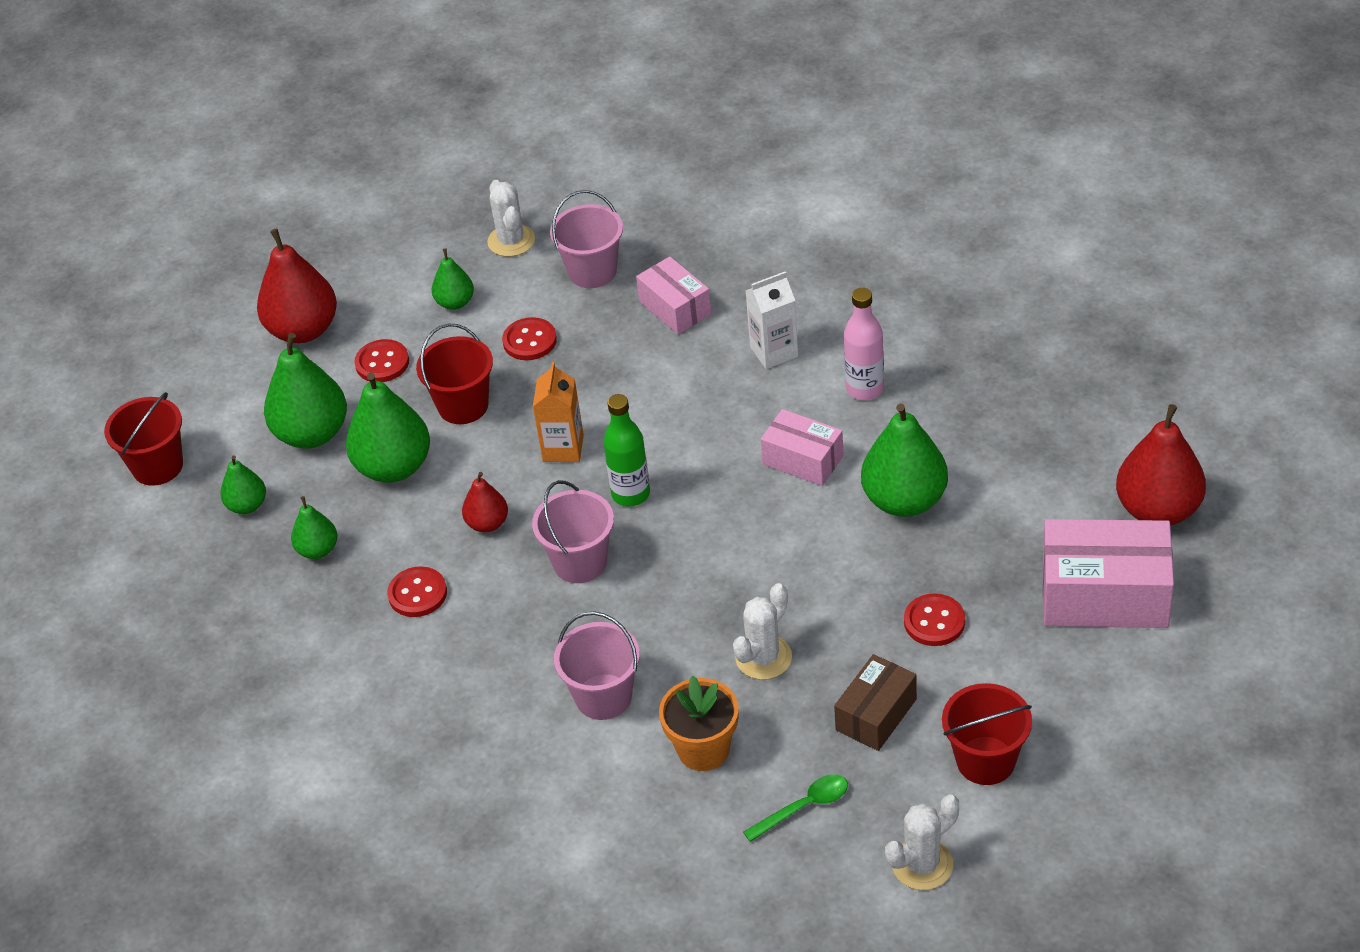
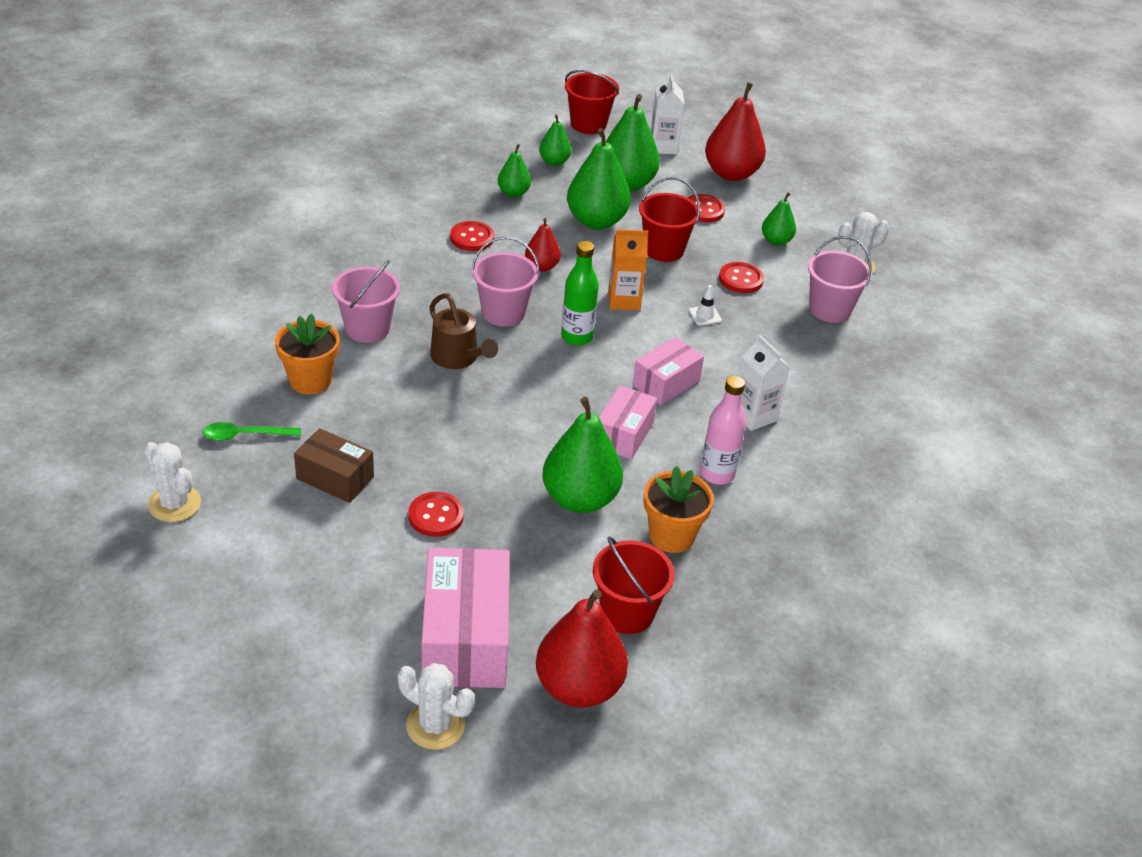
camera: 75 degrees right, 5 degrees down
pink box [636,256,711,334] -> pink box moved to [632,337,704,405]
white cactus [733,583,792,680] -> white cactus moved to [398,663,475,750]
green spoon [743,774,848,842] -> green spoon turned 120 degrees clockwise [203,422,301,441]
red bucket [942,683,1032,785] -> red bucket moved to [593,536,675,634]
none -> brown watering can [429,293,498,369]
none -> orange flower pot [644,466,714,553]
none -> white carton [651,74,684,155]
none -> white traffic cone [689,285,722,326]

